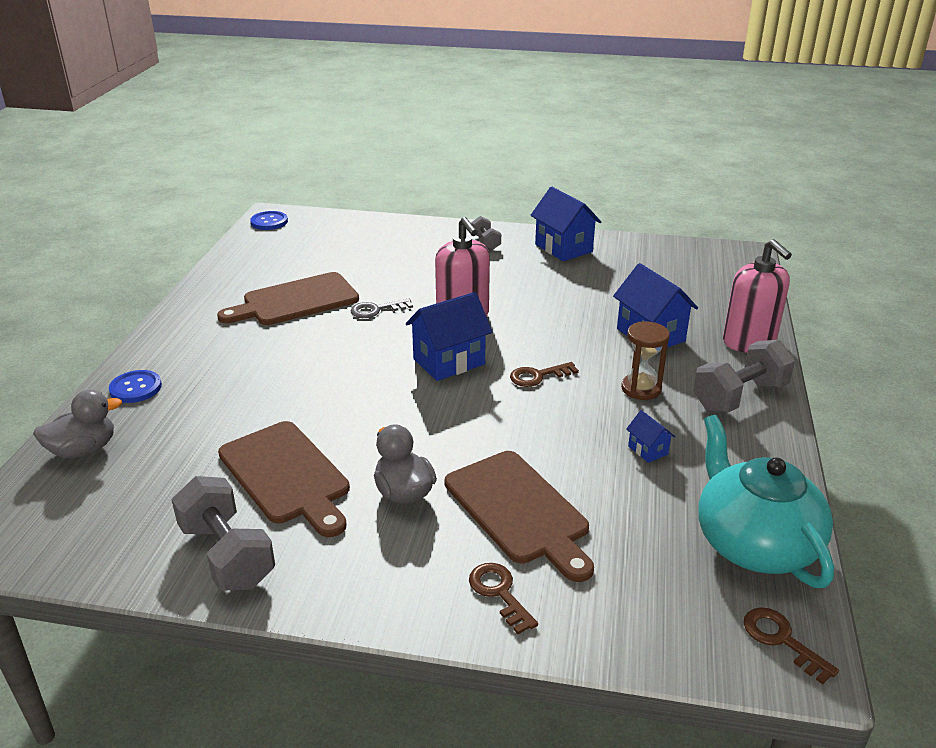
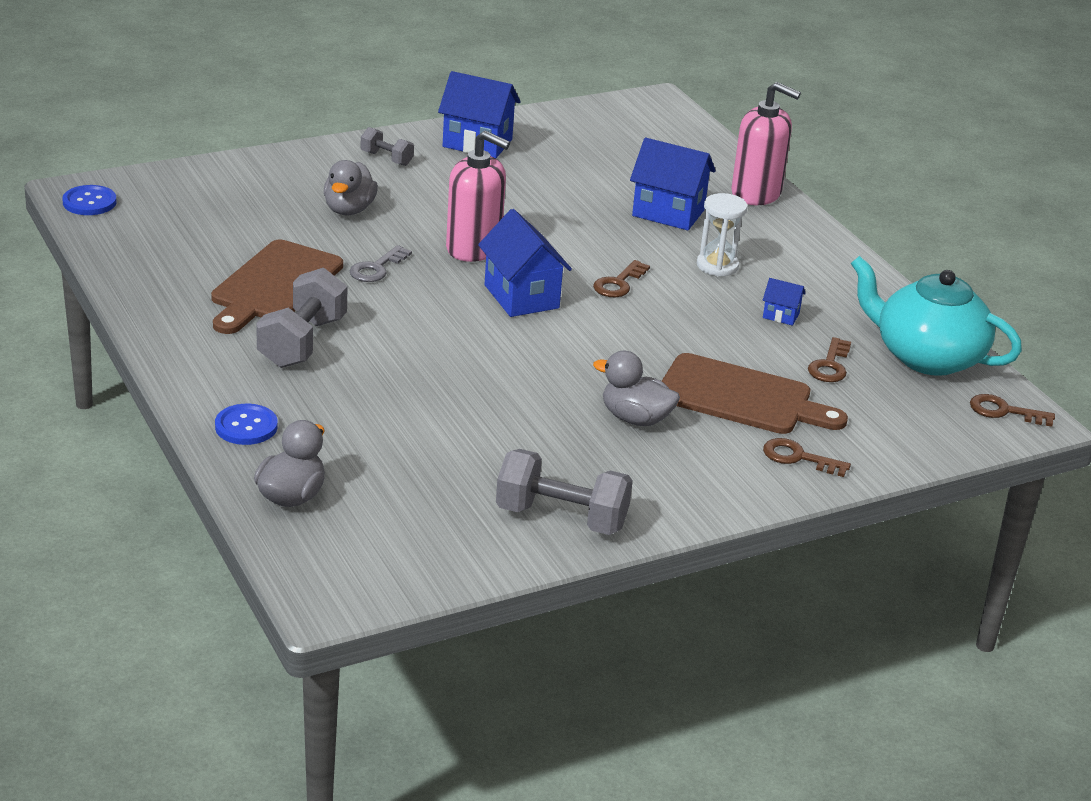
camera: 40 degrees left, 0 degrees up
brown cutting board [218,421,350,537] -> none
blue house [406,292,492,381] -> blue house turned 45 degrees counterclockwise [478,209,572,317]
brown hourglass [621,322,670,400] -> white hourglass [697,193,747,277]
grey dumbbell [693,340,795,413] -> grey dumbbell moved to [256,268,347,368]
none -> grey duck [324,160,378,215]
none -> brown key [808,337,851,382]

